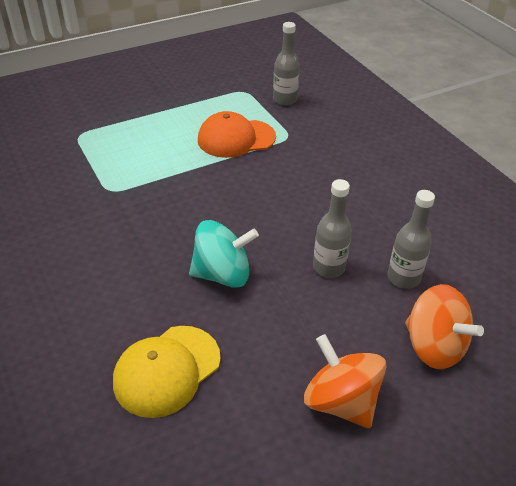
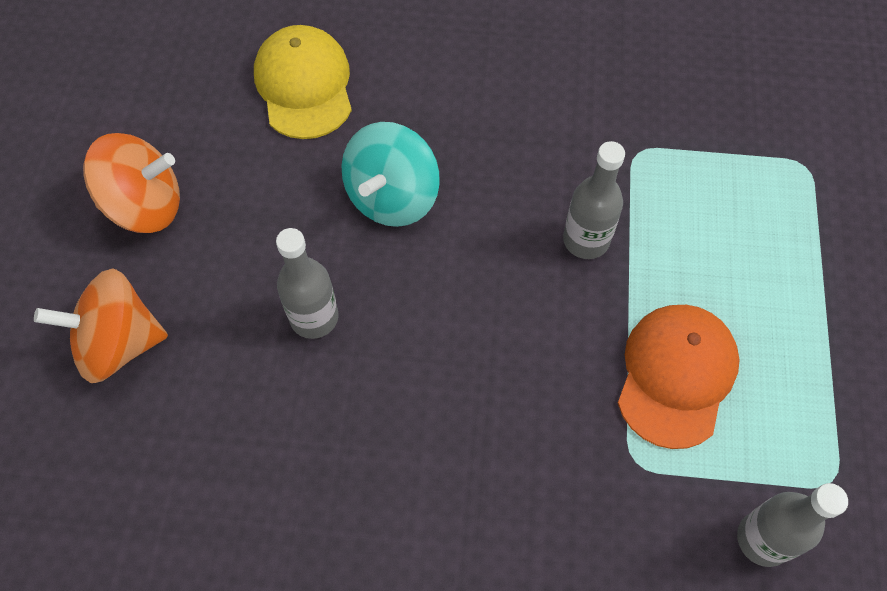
camera: 125 degrees right, 20 degrees up
grey bottle [388,190,435,289] -> grey bottle moved to [563,141,625,259]

